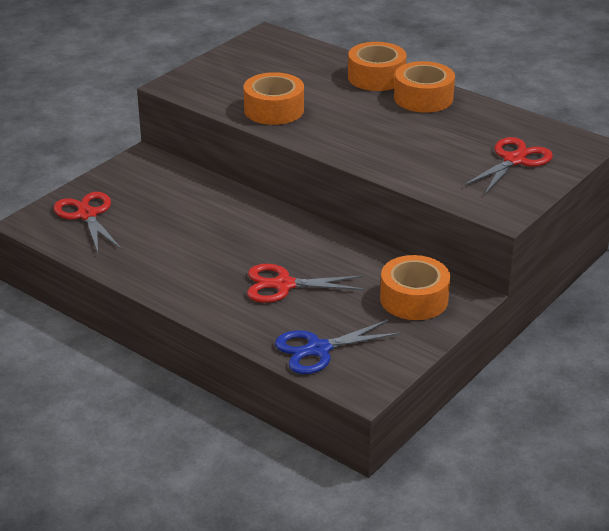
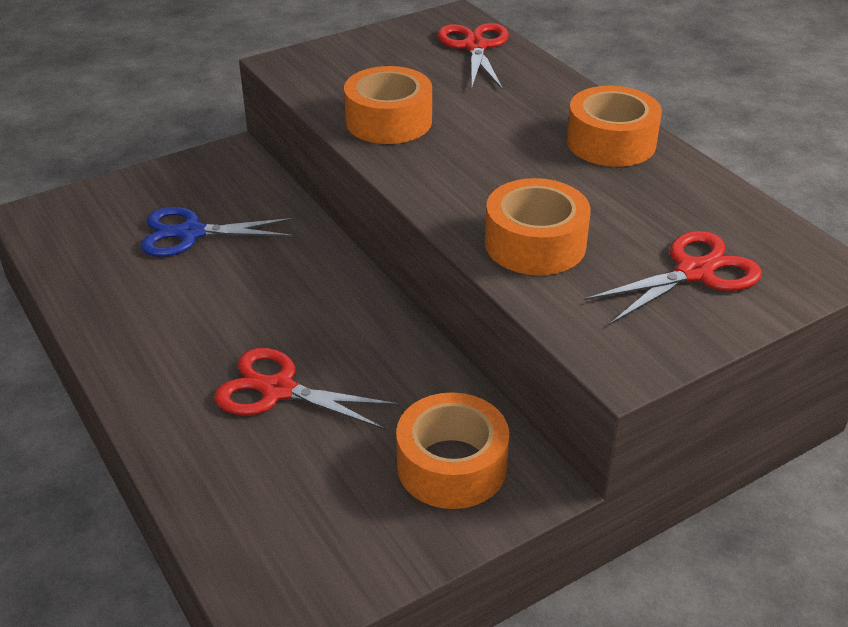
camera: 20 degrees right, 5 degrees up
red scissors [53,192,122,252] -> red scissors moved to [437,23,509,90]
blue scissors [275,319,401,374] -> blue scissors moved to [140,207,294,257]
orange tape [348,42,407,91] -> orange tape moved to [485,178,591,275]

